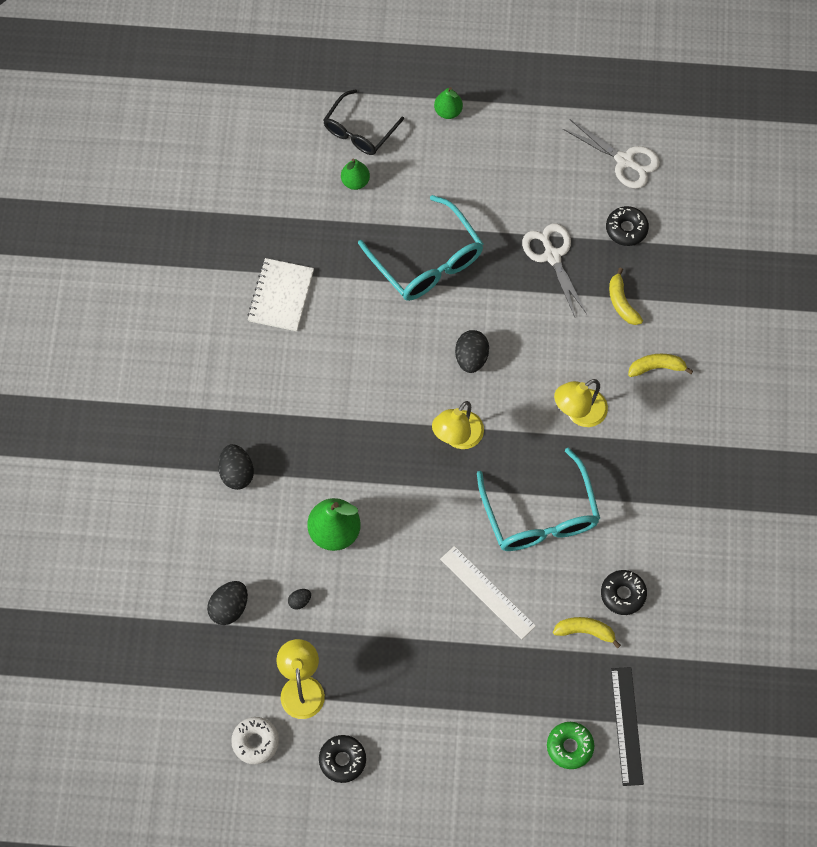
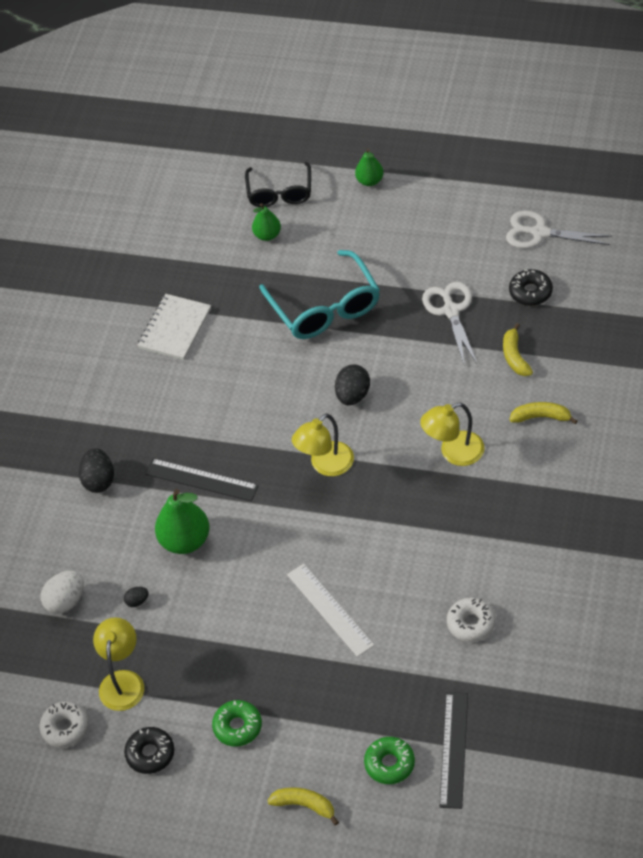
camera: 15 degrees right, 15 degrees down
black egg [207,581,248,625] -> white egg [41,571,84,614]
black glasses [323,89,404,155] -> black glasses turned 45 degrees counterclockwise [245,162,311,207]
turquoise glasses [477,448,600,551] -> none
yellow banana [553,617,621,648] -> yellow banana moved to [268,787,339,825]
white scissors [563,120,660,189] -> white scissors turned 150 degrees clockwise [506,211,612,249]
black donut [601,570,647,615] -> white donut [447,597,495,642]
none -> black ruler [145,458,259,501]
none -> green donut [212,700,262,747]

